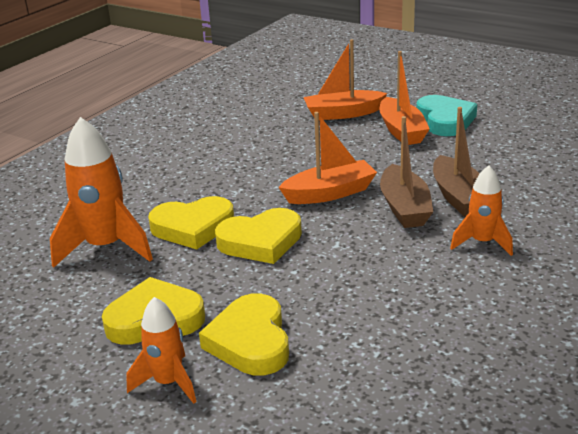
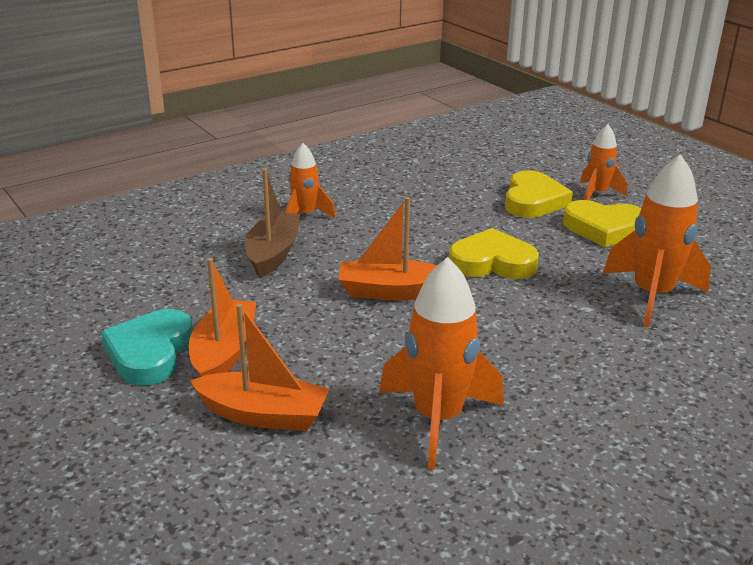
camera: 160 degrees left, 0 degrees up
yellow heart [148,196,234,249] -> none
brown boat [380,116,433,228] -> none
none -> orange rocket [379,257,504,470]

